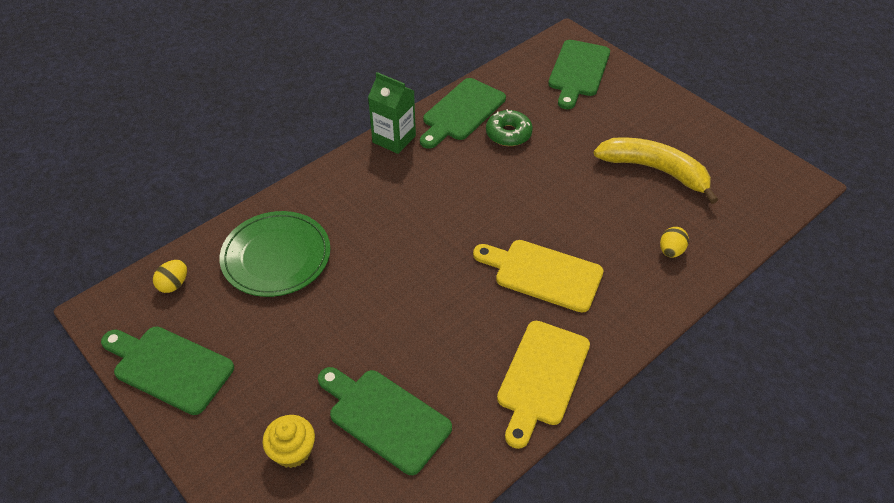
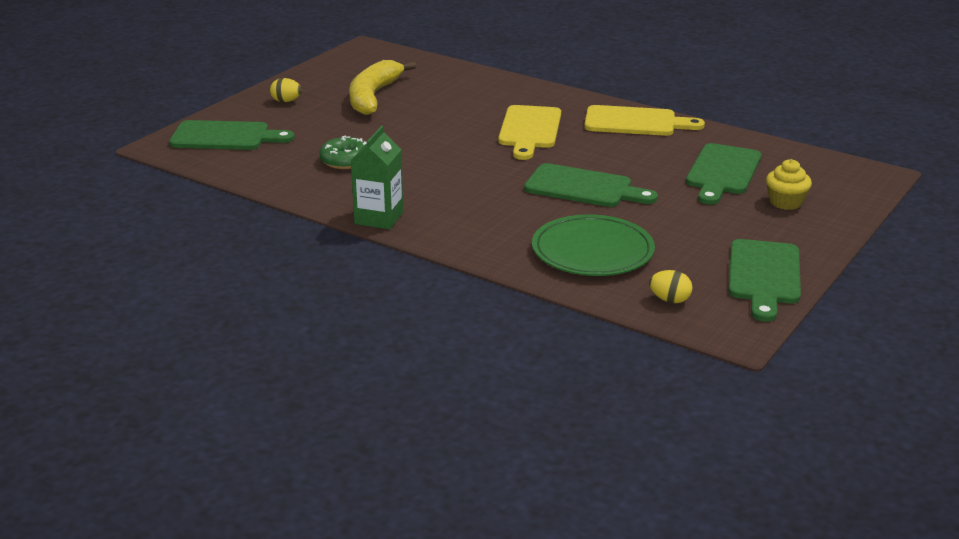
camera: 105 degrees left, 20 degrees down
green cutting board [420,78,506,149] -> green cutting board moved to [524,163,658,207]
yellow egg [660,227,689,258] -> yellow egg moved to [270,78,302,102]

